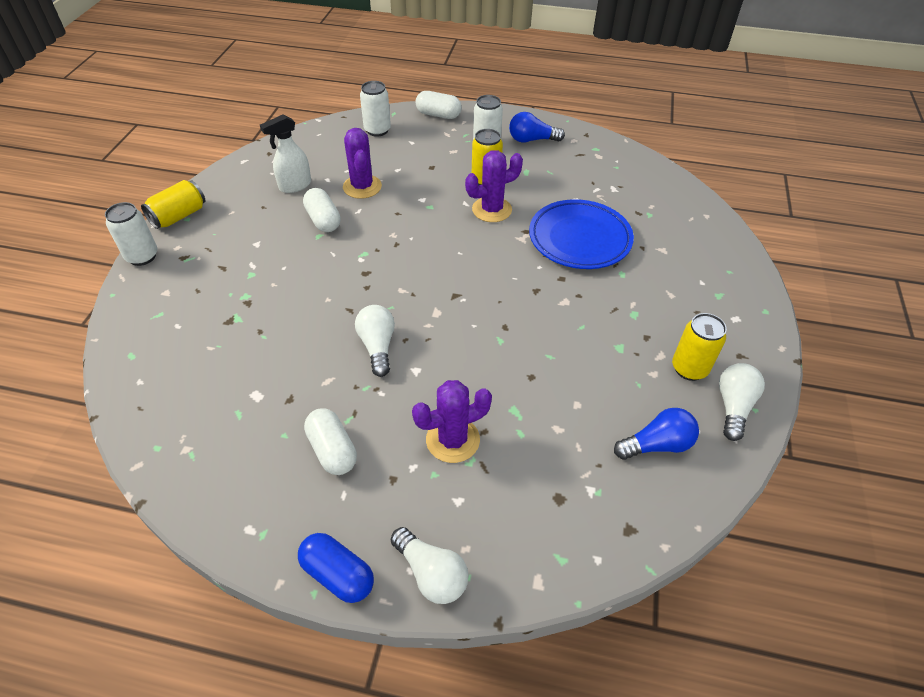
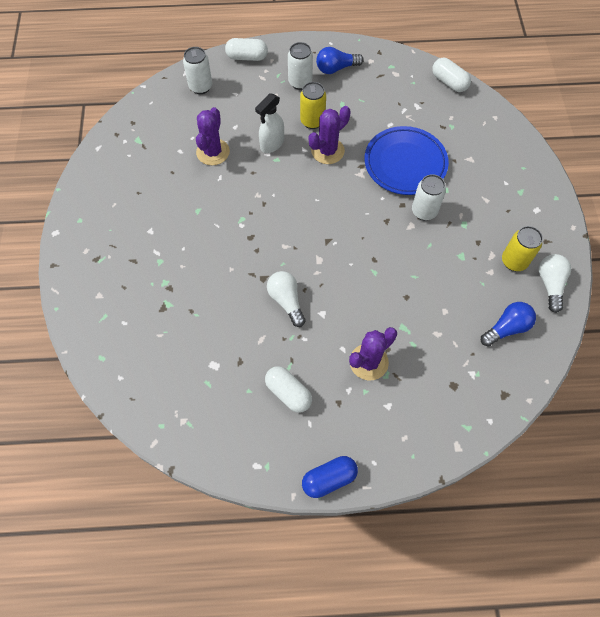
camera: 15 degrees left, 15 degrees up
white can [105,202,158,266] -> white can moved to [412,174,446,221]
yellow can [141,180,205,229] -> none
white spray bottle [260,114,311,193] -> white spray bottle moved to [255,93,284,153]
blue capsule [298,533,374,603] -> blue capsule turned 45 degrees counterclockwise [302,456,358,498]
white capsule [303,188,341,232] -> white capsule moved to [432,58,471,92]
purple cactus [343,128,382,199] -> purple cactus turned 45 degrees clockwise [196,107,230,165]
white light bulb [391,527,469,604] -> none

